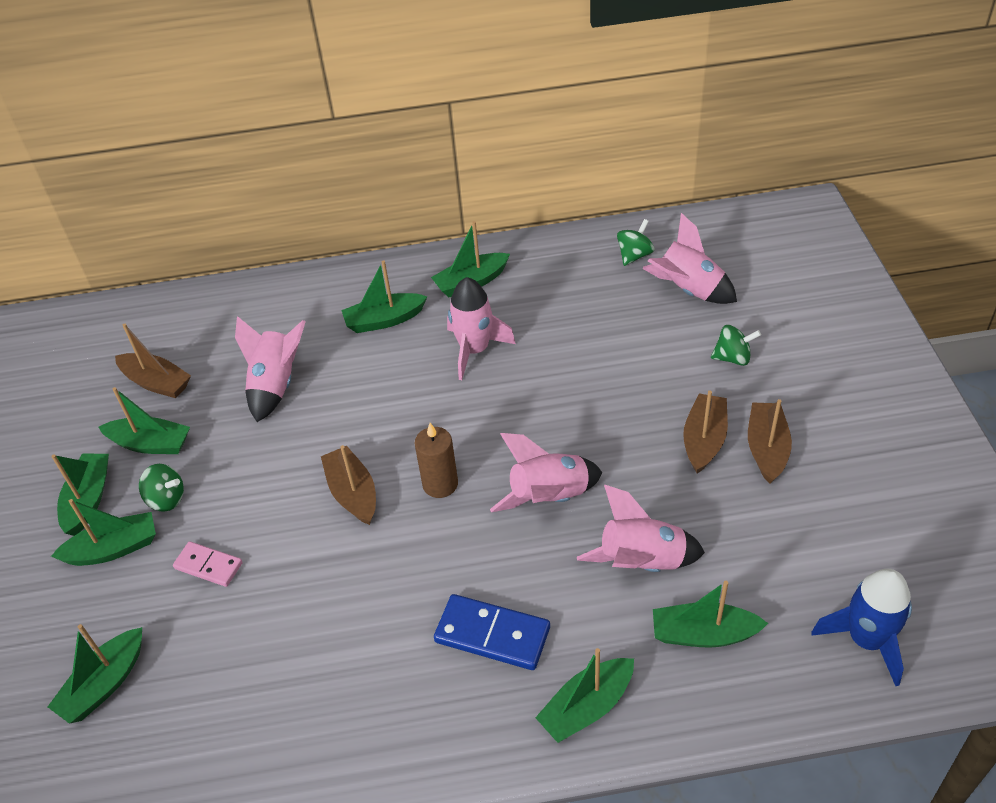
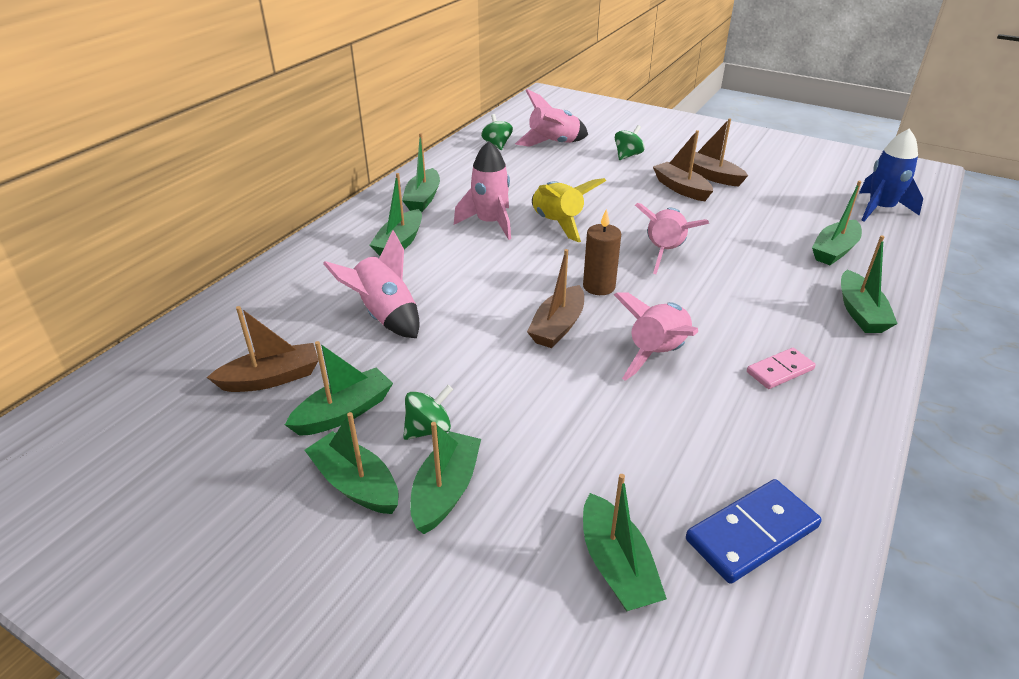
camera: 55 degrees left, 10 degrees down
pink domino [173,541,243,587] -> pink domino moved to [747,348,816,389]
brown boat [321,445,376,525] -> brown boat turned 75 degrees counterclockwise [527,249,584,348]
blue domino [434,594,550,670] -> blue domino moved to [686,479,822,584]
pink rocket [577,485,705,572] -> pink rocket moved to [614,292,698,381]
none -> yellow rocket [532,178,606,242]

